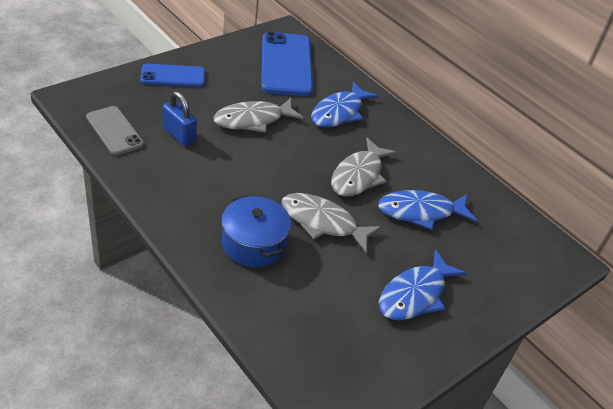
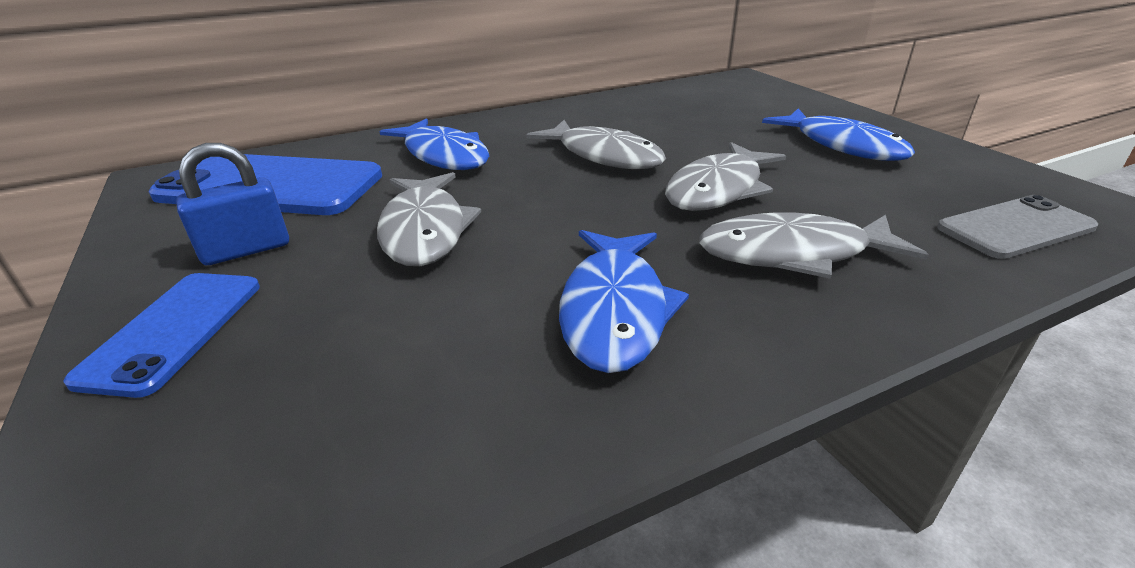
camera: 70 degrees left, 10 degrees down
grey phone [86,106,144,155] -> grey phone moved to [937,195,1098,259]
blue padlock [162,91,197,146] -> blue padlock moved to [176,143,289,265]
blue pot [221,195,291,267] -> grey fish [699,212,929,279]
blue fish [378,190,477,230] -> blue fish moved to [559,230,689,373]

